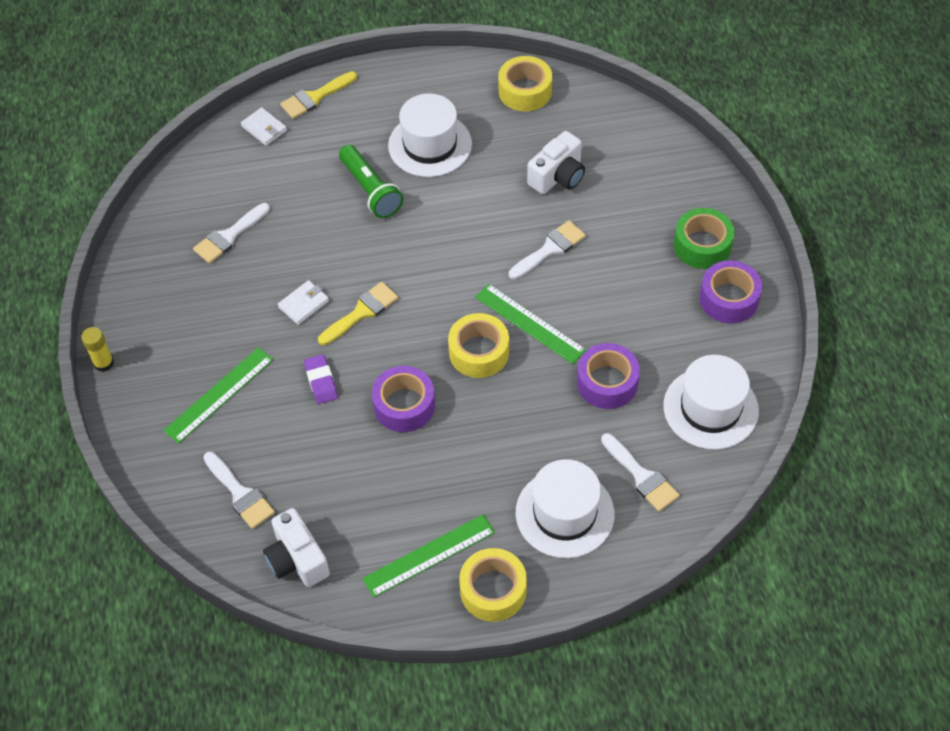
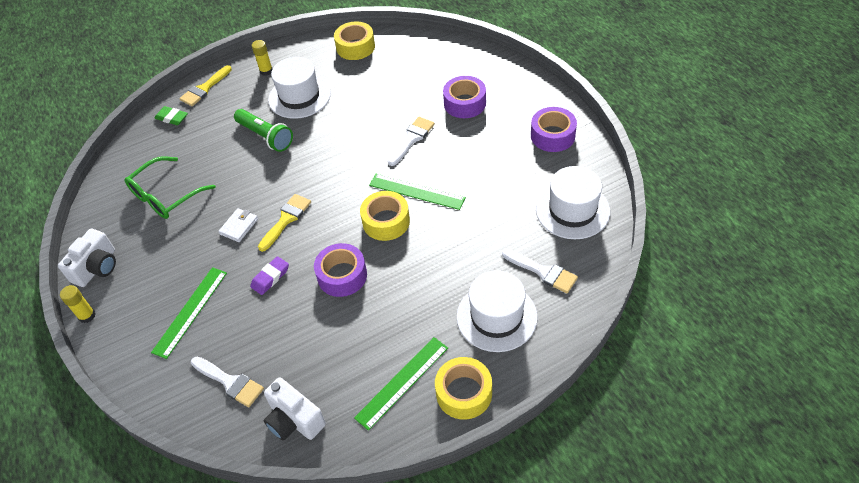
camera: 15 degrees left, 5 degrees down
white brush [193,203,270,264] -> green glasses [125,157,216,219]
white wallet [241,107,287,146] -> green eraser [155,106,188,125]
purple eraser [304,354,338,404] -> purple eraser turned 75 degrees clockwise [250,256,289,295]
white camera [527,131,585,194] -> white camera moved to [58,229,116,287]
purple tape [577,343,640,409] -> purple tape moved to [443,76,486,118]
green tape [674,208,735,269] -> none
none -> yellow glue stick [252,40,273,76]

